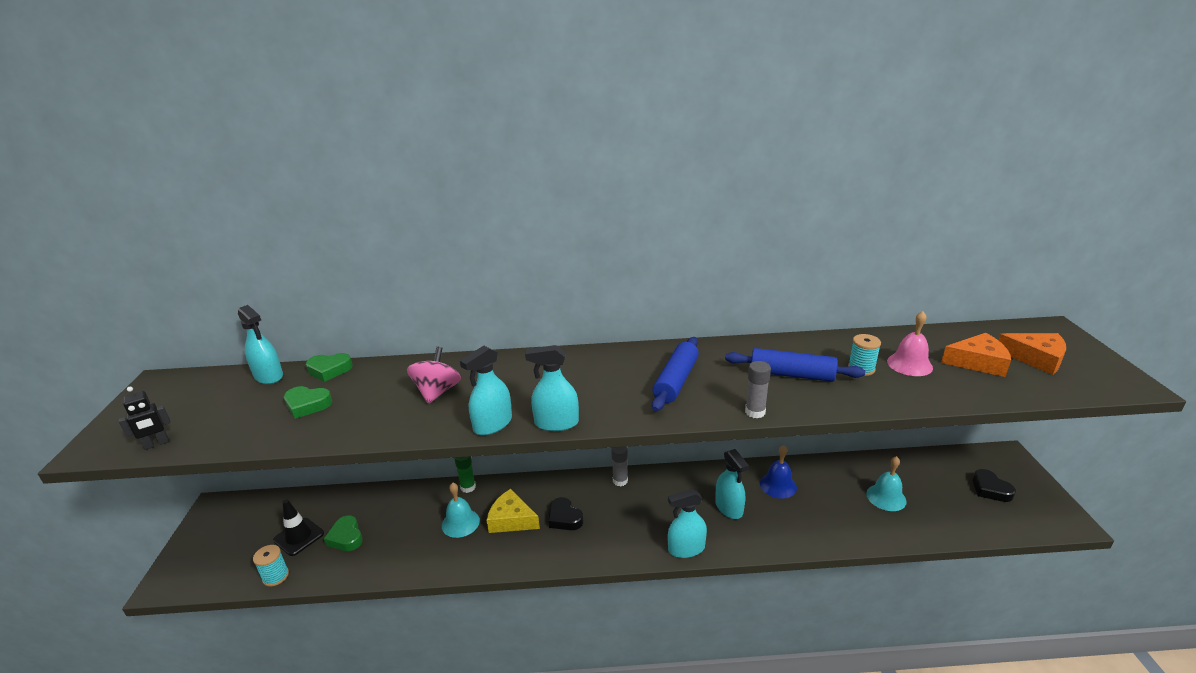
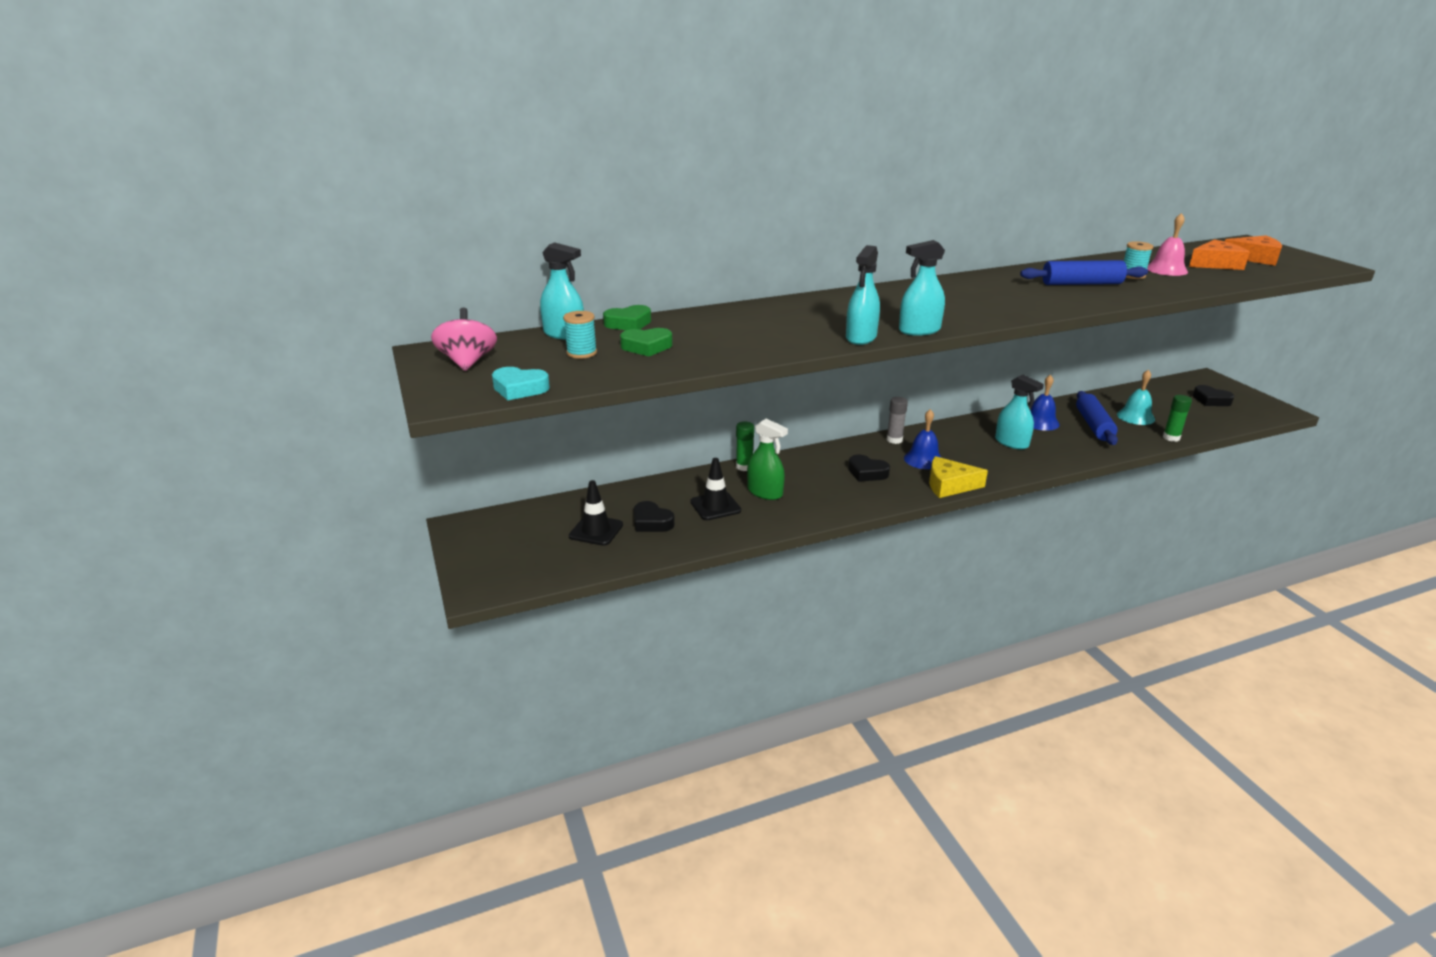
camera: 20 degrees left, 0 degrees up
black robot [119,387,170,450] -> turquoise heart [492,367,550,400]
turquoise spool [253,545,289,587] -> turquoise spool moved to [563,311,597,359]
green heart [324,515,363,551] -> black heart [634,501,675,532]
pink spinning top [407,347,461,404] -> pink spinning top moved to [431,308,497,371]
turquoise bell [442,482,480,538] -> green spray bottle [747,418,788,500]
yellow cheese [487,489,540,533] -> yellow cheese moved to [929,456,988,498]
blue rolling pin [652,337,699,411] -> blue rolling pin moved to [1076,391,1118,445]
turquoise spray bottle [668,489,707,558] -> none
grey glue stick [745,361,771,418] -> none
none -> black traffic cone [690,458,741,520]
none -> blue bell [904,409,942,469]
none -> green glue stick [1163,395,1192,442]

